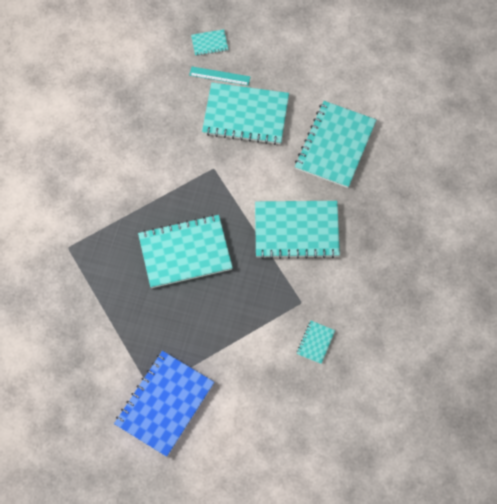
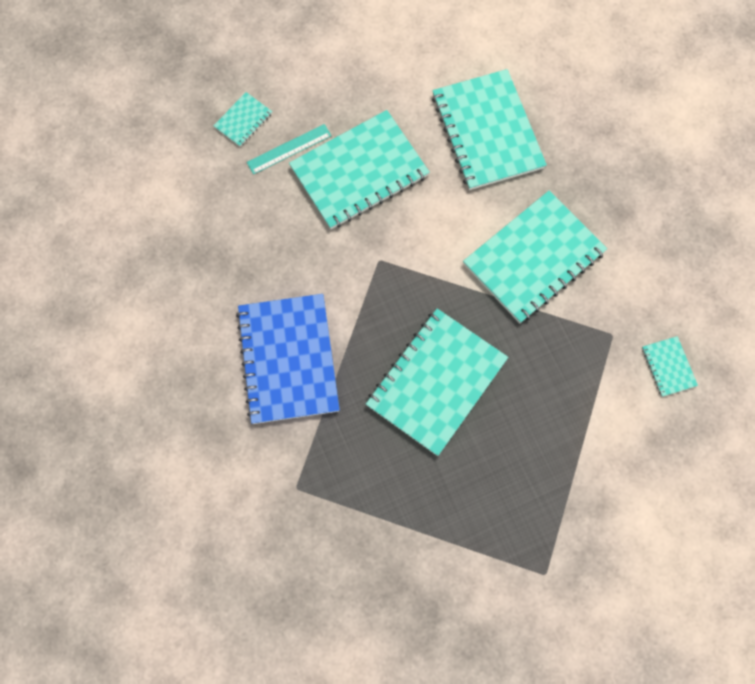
camera: 40 degrees left, 5 degrees up
blue notebook [114,351,214,457] -> blue notebook moved to [236,294,340,424]

